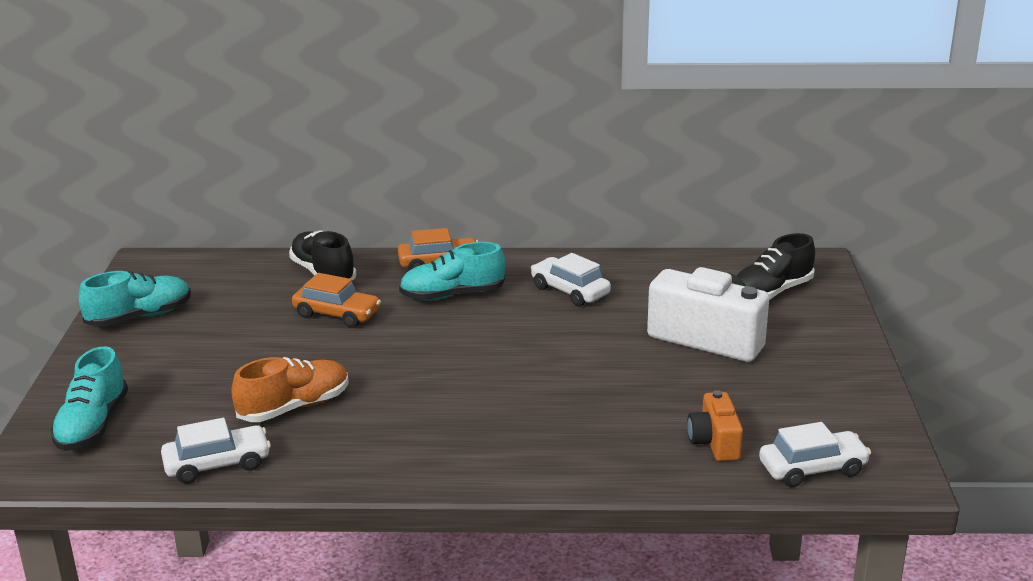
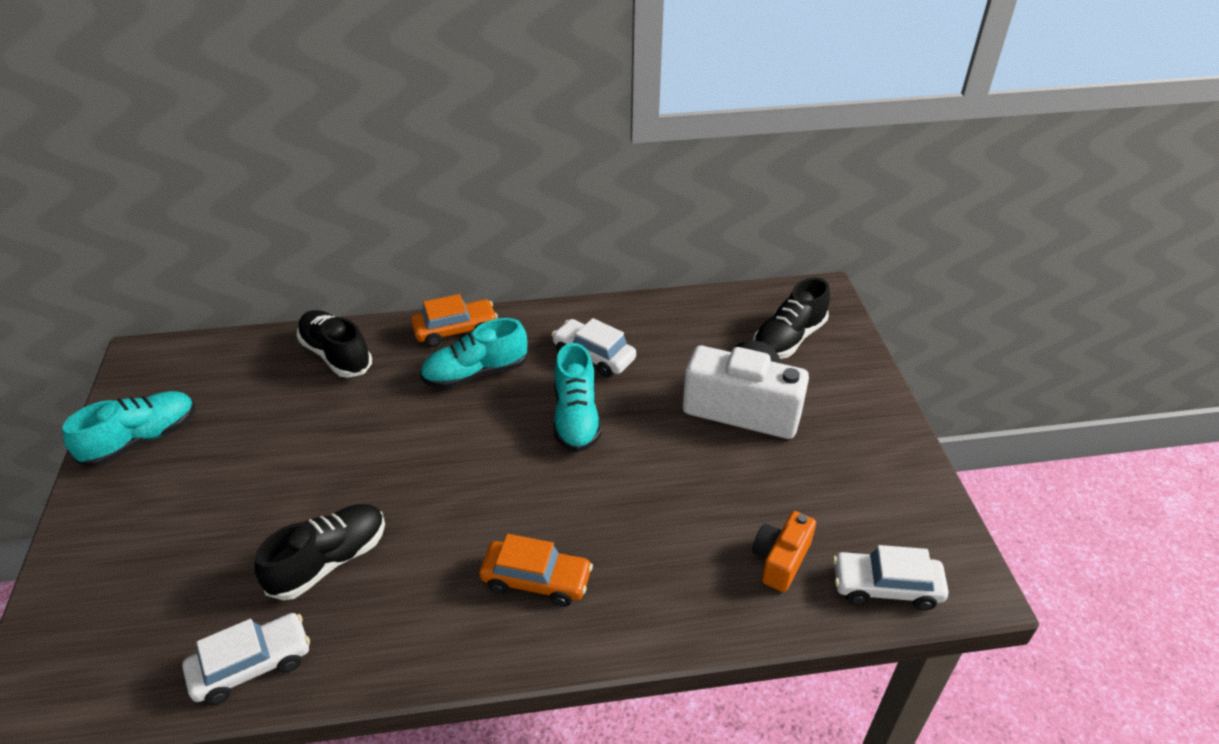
camera: 10 degrees left, 15 degrees up
turquoise shoe [50,346,128,451] -> turquoise shoe moved to [554,343,601,453]
orange shoe [231,357,349,422] -> black shoe [254,504,385,600]
orange car [292,273,381,328] -> orange car moved to [479,534,593,607]
orange camera [687,390,743,461] -> orange camera turned 45 degrees clockwise [752,511,816,592]
white car [759,422,871,487] -> white car turned 150 degrees counterclockwise [833,545,948,610]

